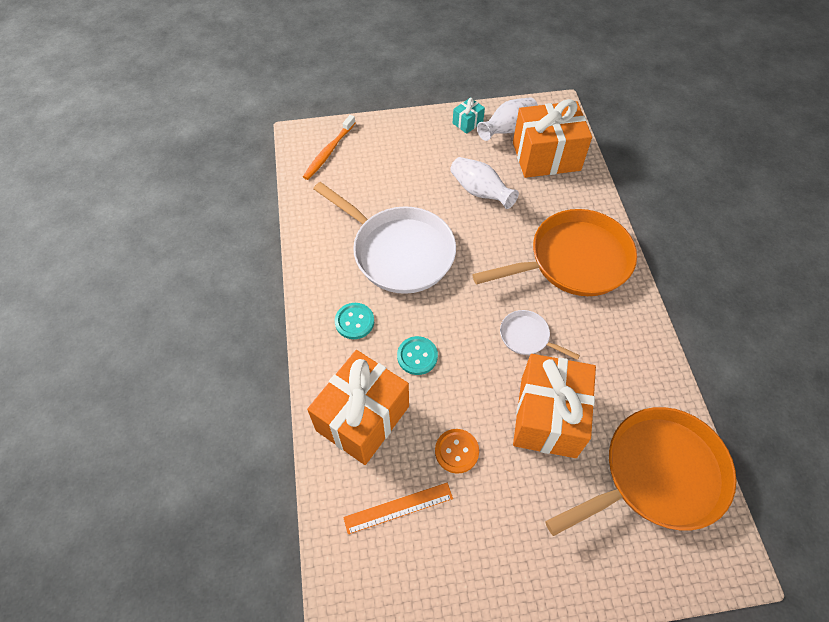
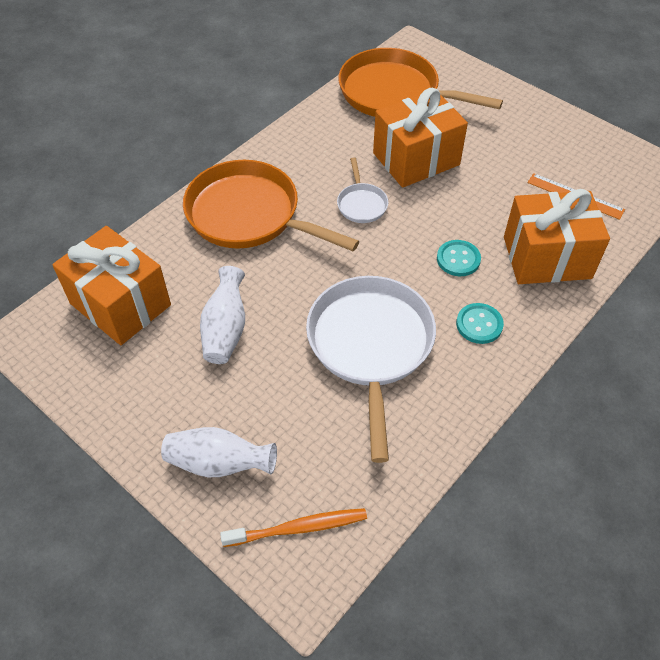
camera: 130 degrees left, 5 degrees down
orange button [435,429,479,474] -> none
turquoise gift [453,98,485,134] -> none
white vase [477,97,538,141] -> white vase moved to [161,427,277,477]

